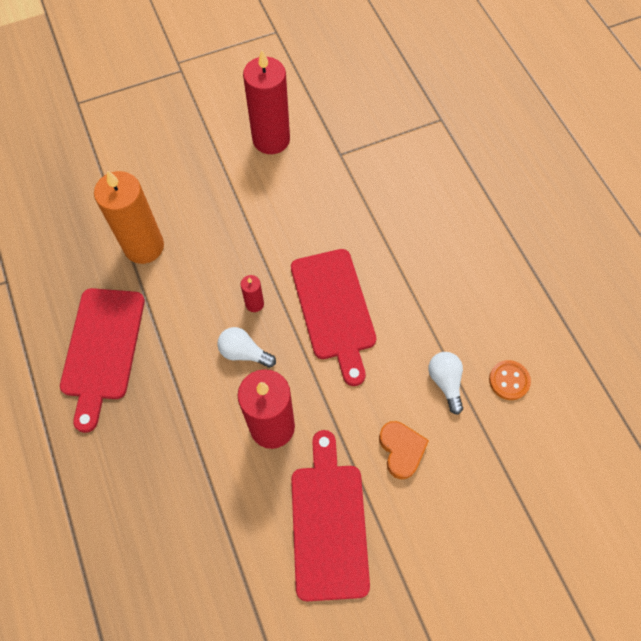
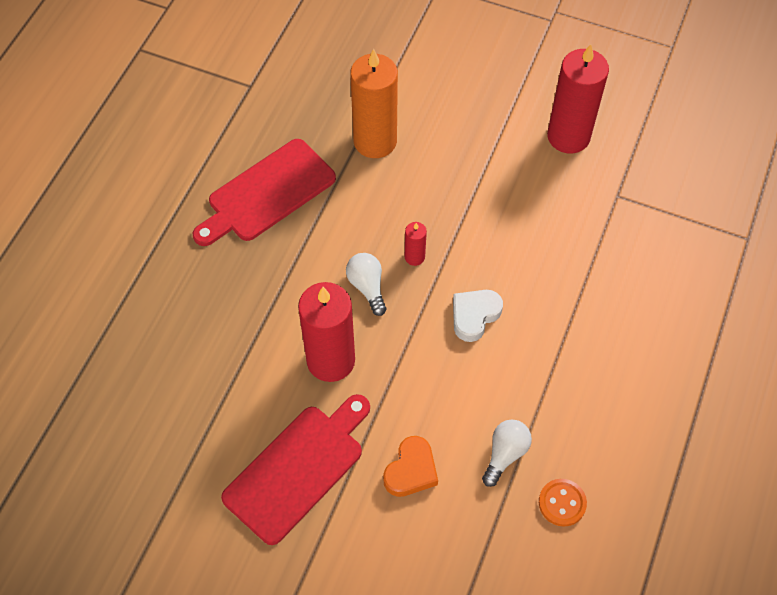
camera: 45 degrees right, 5 degrees down
red cutting board [291,249,376,386] -> white heart [453,290,503,342]

